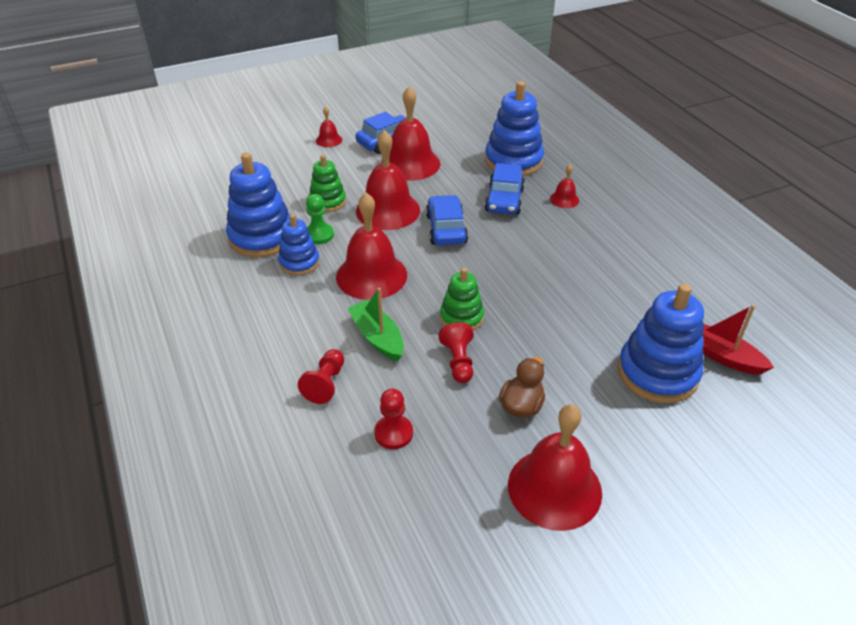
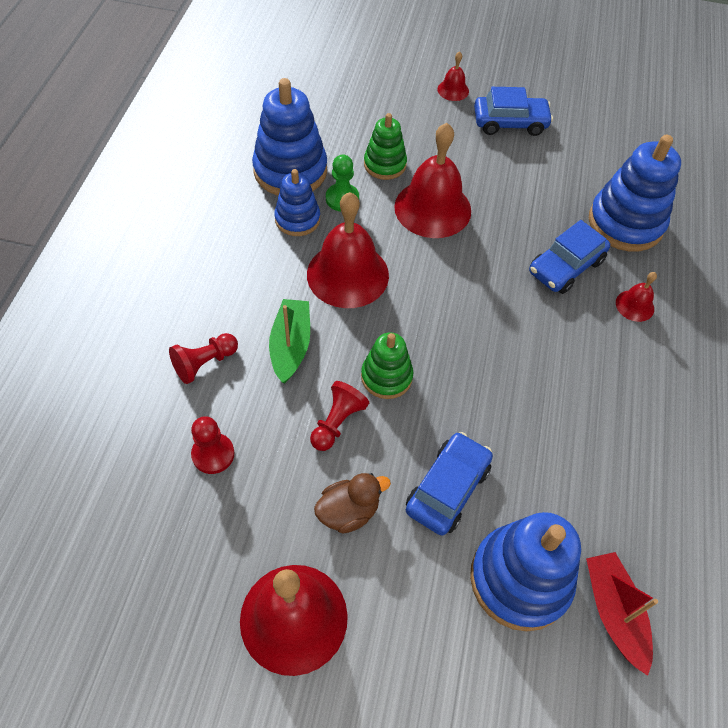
camera: 35 degrees right, 15 degrees up
red bell [381,86,440,181] -> none
blue car [426,195,468,245] -> blue car moved to [406,432,493,536]

